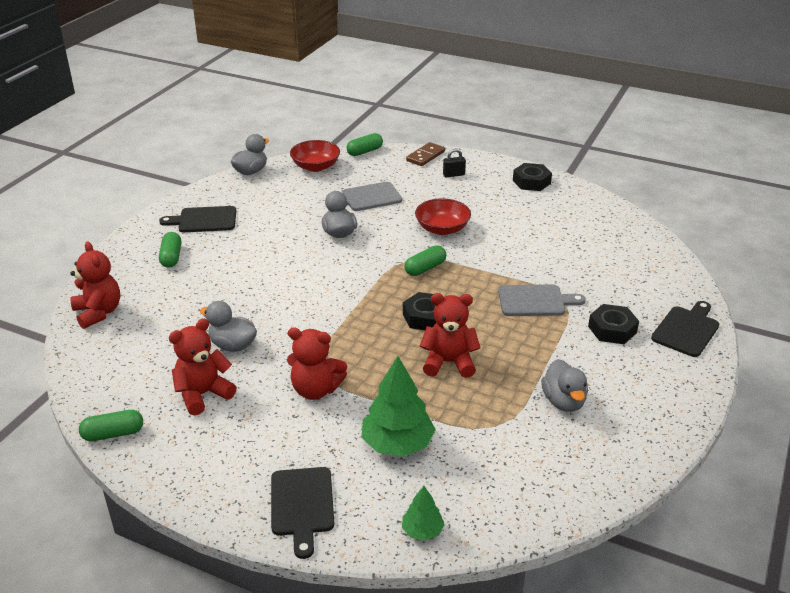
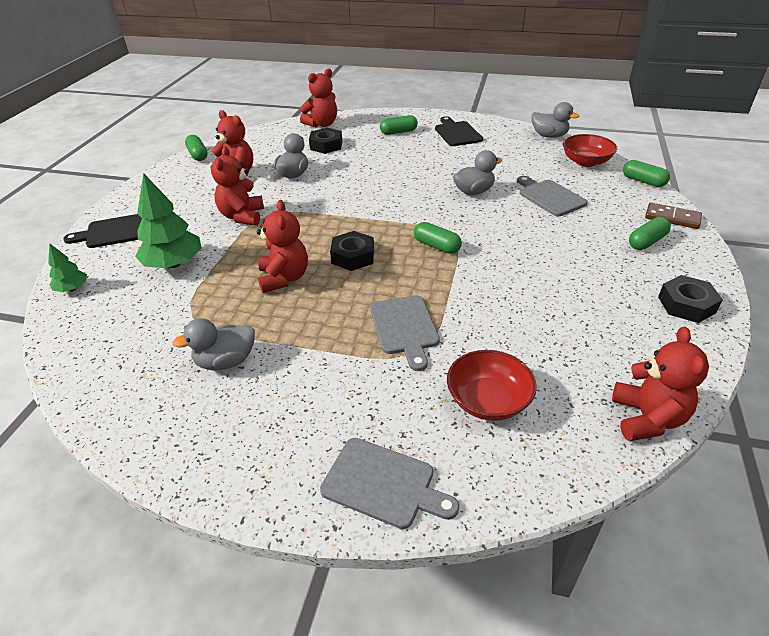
camera: 80 degrees right, 5 degrees up
red bowl [415,198,471,235] -> red bowl moved to [447,350,537,421]
black padlock [443,149,466,177] -> green capsule [629,217,671,250]
black nut [588,304,639,344] -> black nut moved to [309,128,342,154]
black cutting board [651,301,719,357] -> grey cutting board [320,438,459,529]
none -> red teddy bear [612,327,709,441]

